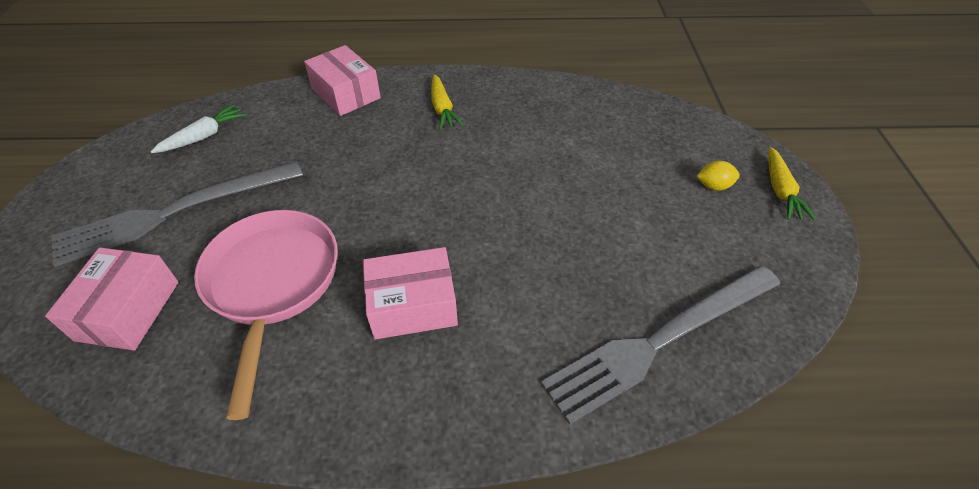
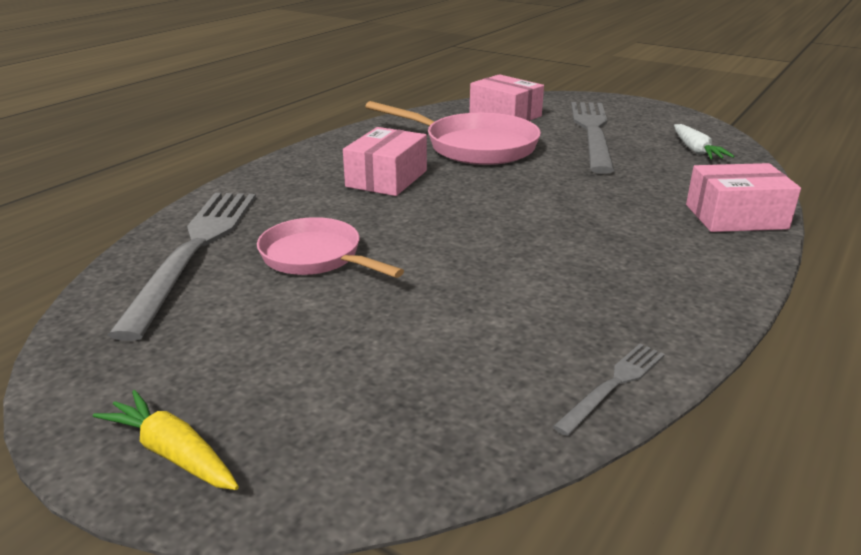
camera: 125 degrees right, 20 degrees down
yellow carrot [431,74,463,130] -> none
yellow lemon [697,161,740,191] -> none
none -> pink pan [257,217,404,278]
none -> grey fork [553,343,665,436]

